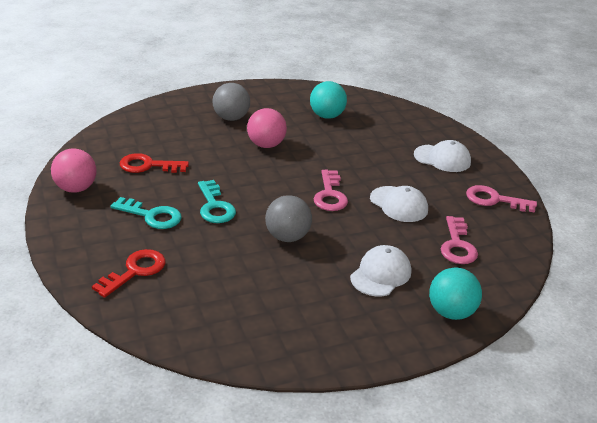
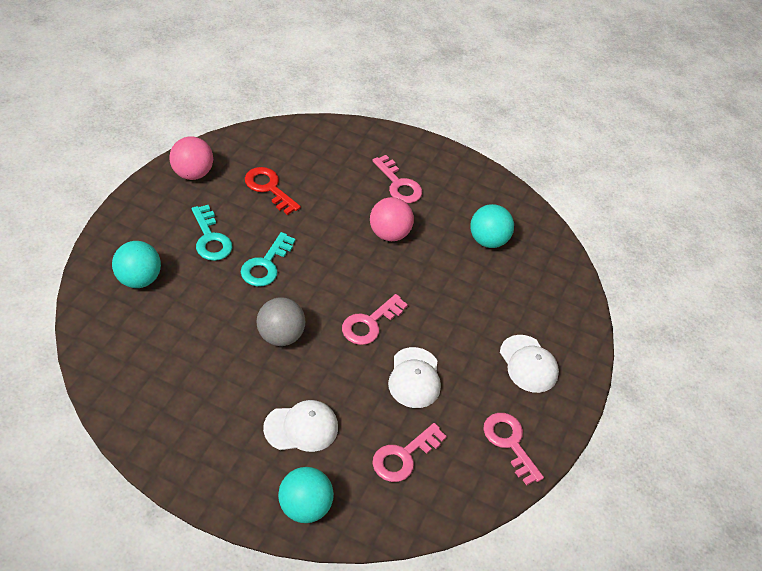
camera: 40 degrees right, 15 degrees up
red key [92,249,166,298] -> turquoise ball [112,241,161,288]
grey ball [213,83,250,121] -> pink key [373,155,422,203]

